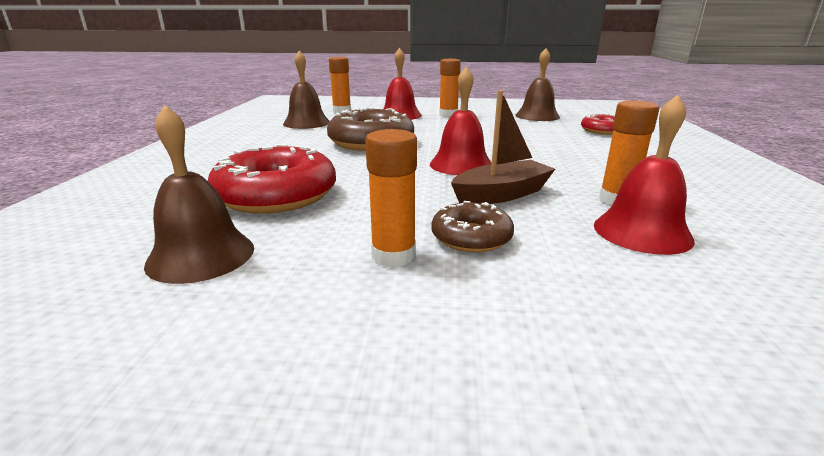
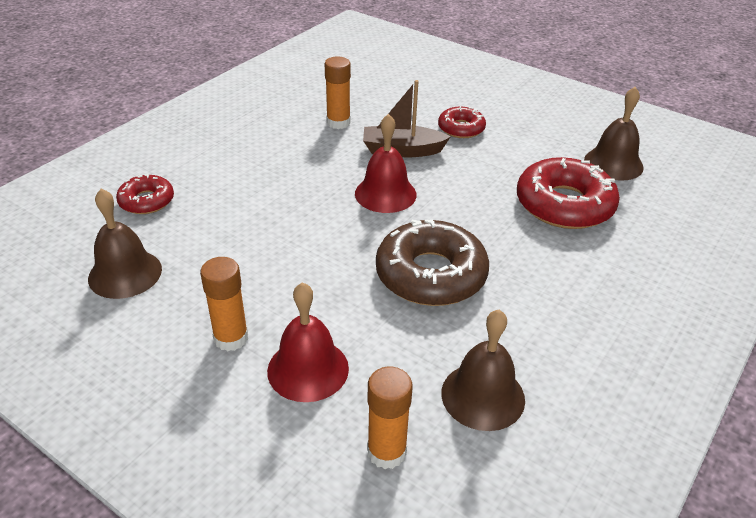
camera: 150 degrees left, 15 degrees up
orange glue stick [365,129,417,267] -> none
brown donut [431,201,514,253] -> red donut [438,106,486,138]
red bell [594,95,695,255] -> none

